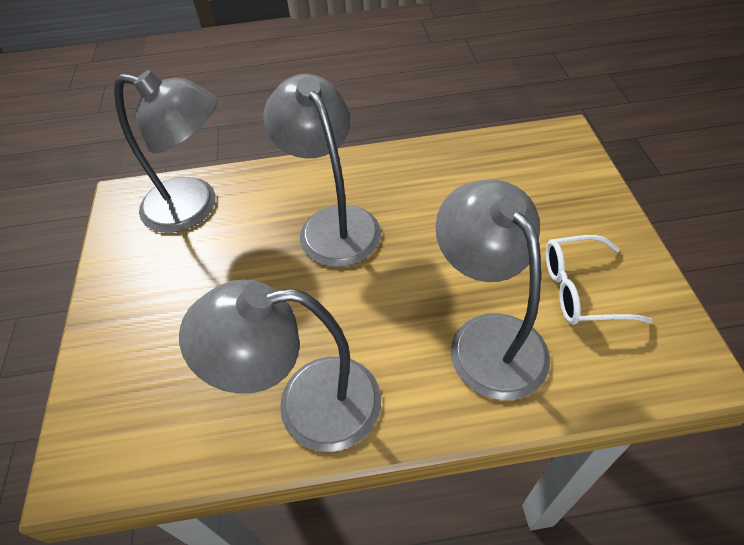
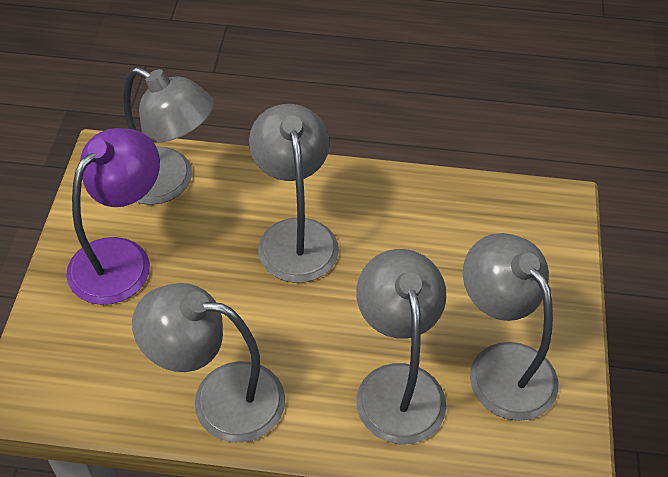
camera: 10 degrees right, 0 degrees up
white glasses [546,235,653,325] -> grey lamp [463,233,558,421]
none -> purple lamp [66,128,160,305]

